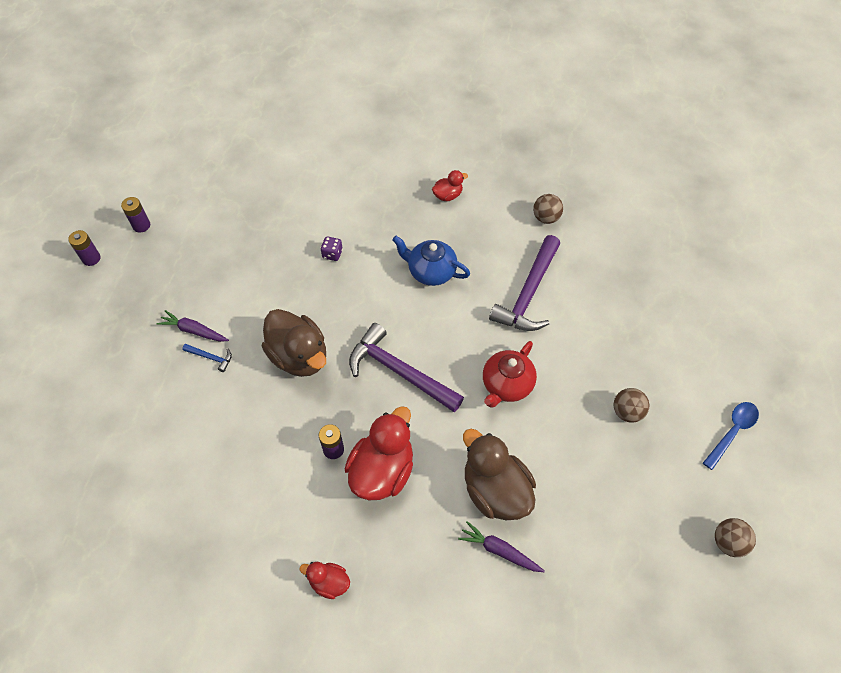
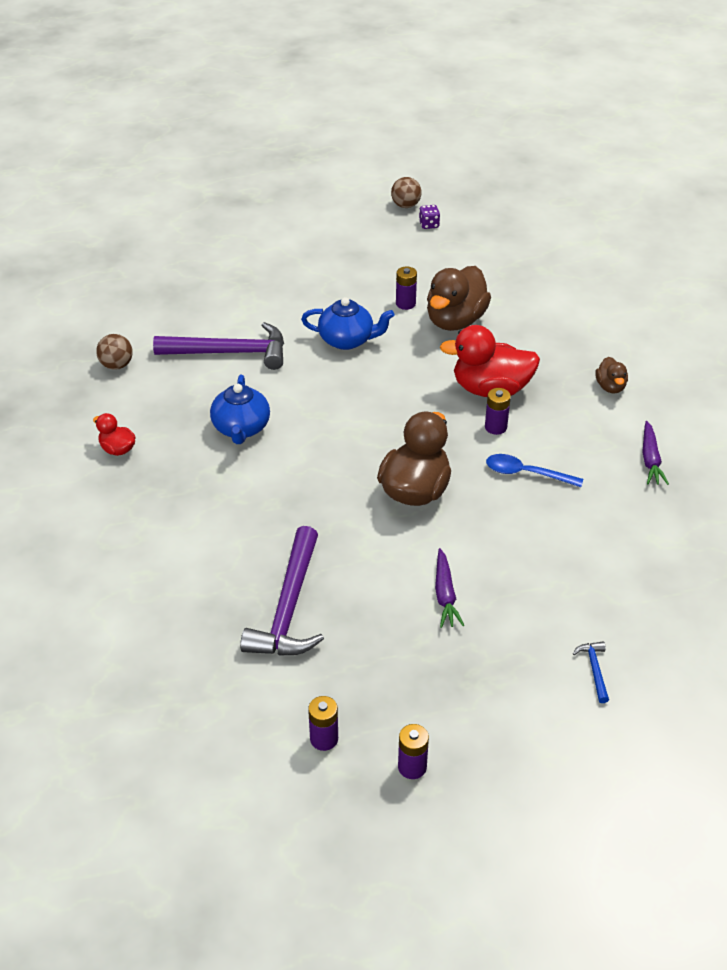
camera: 115 degrees left, 15 degrees down
blue hammer [182,344,232,372] -> blue hammer moved to [573,641,609,703]
red duck [300,562,350,599] -> brown duck [595,357,628,394]
purple dice [321,237,343,261] -> purple dice moved to [419,205,440,229]
purple hammer [349,323,464,412] -> purple hammer moved to [240,526,324,656]
purple carrot [458,521,545,572] -> purple carrot moved to [642,421,669,485]
red teapot [483,341,537,408] -> blue teapot [301,297,395,350]
brown ball [614,388,649,422] -> none
blue spoon [703,402,759,470] -> blue spoon moved to [486,454,583,487]
none -> purple battery [396,266,417,310]

